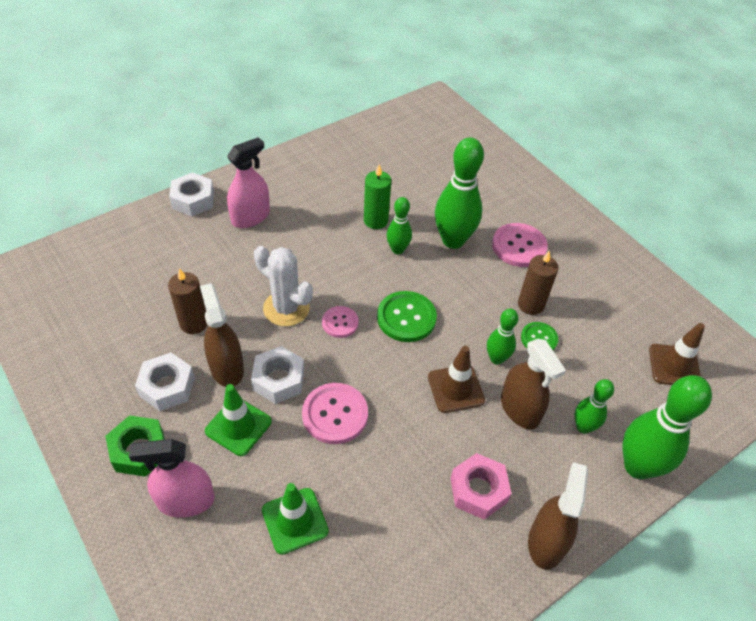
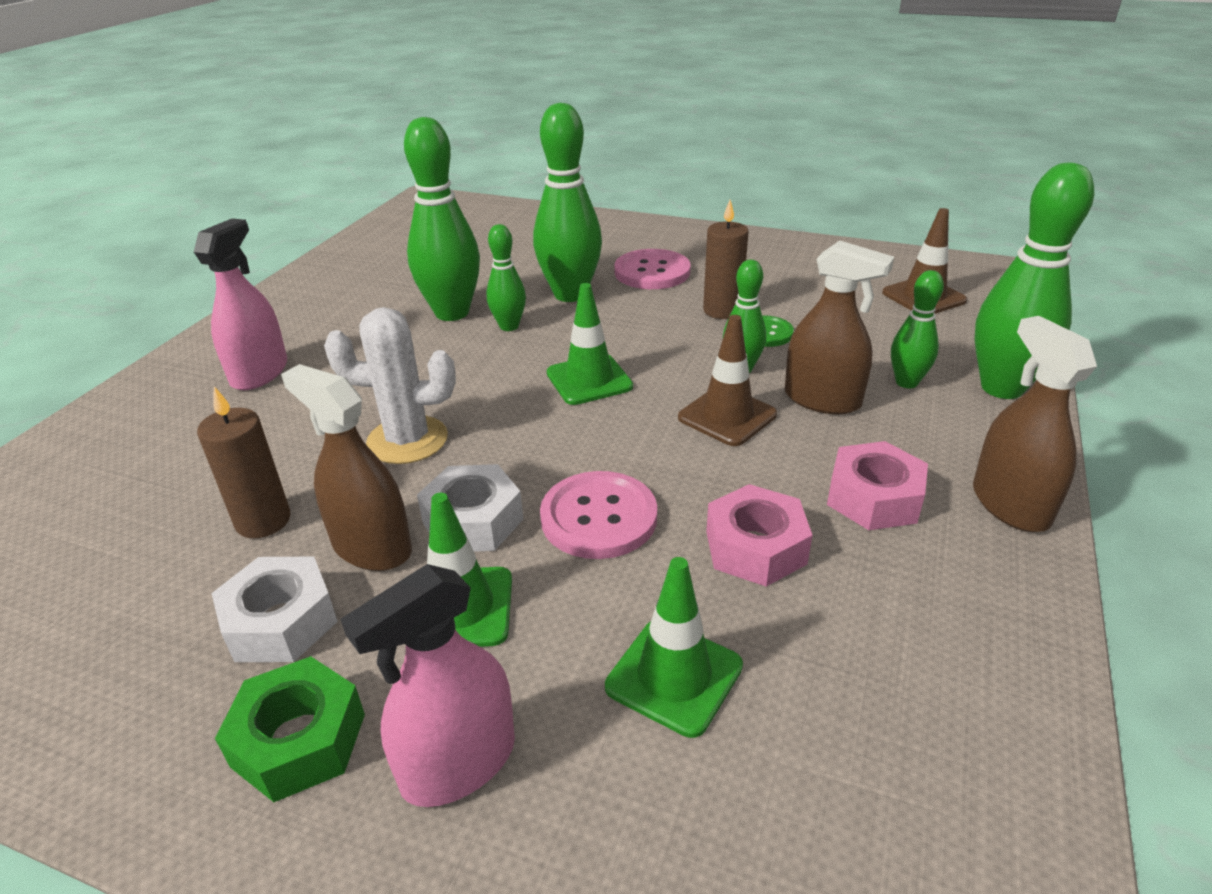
camera: 30 degrees left, 15 degrees down
white nut [169,172,214,216] -> none
pink button [322,306,359,338] -> none
green candle [364,164,391,229] -> green bowling pin [404,117,480,321]
green button [377,291,437,342] -> green traffic cone [547,283,633,405]
none -> pink nut [706,484,813,586]

